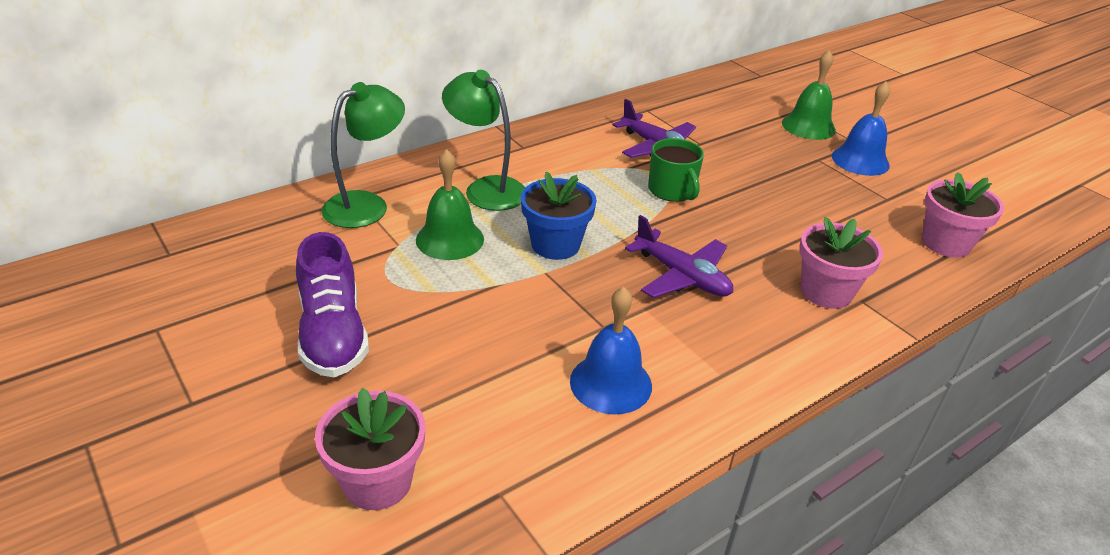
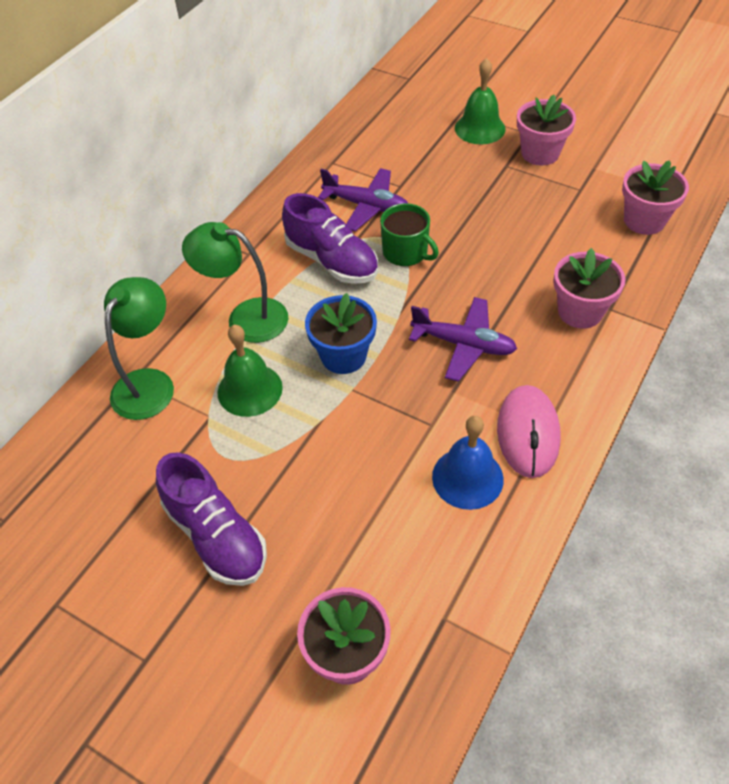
camera: 20 degrees left, 15 degrees up
blue bell [832,81,890,176] -> pink flower pot [517,95,576,165]
none -> purple shoe [282,193,378,284]
none -> pink mouse [497,385,560,478]

